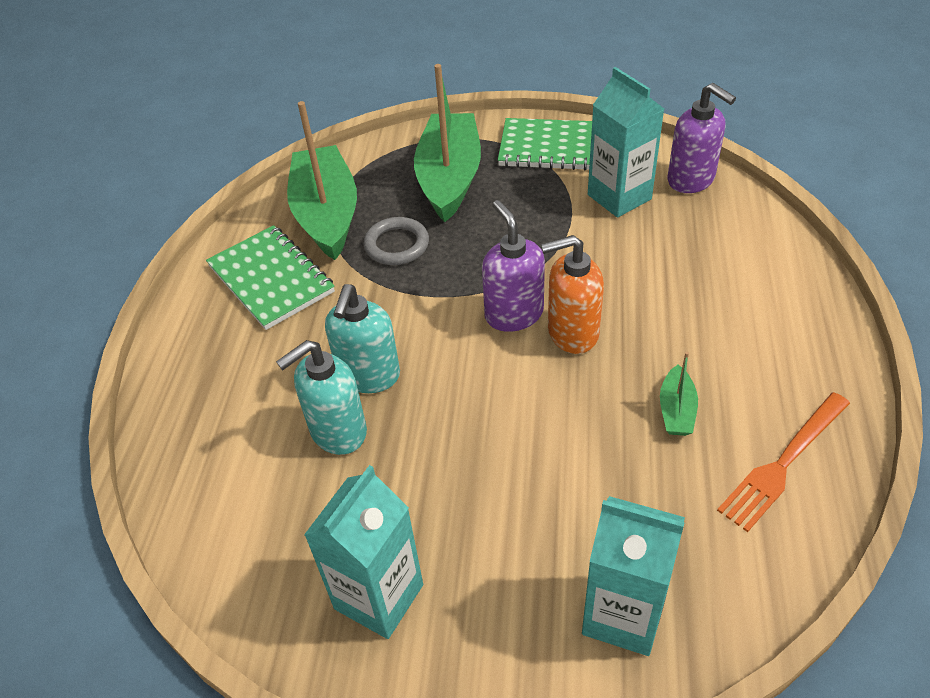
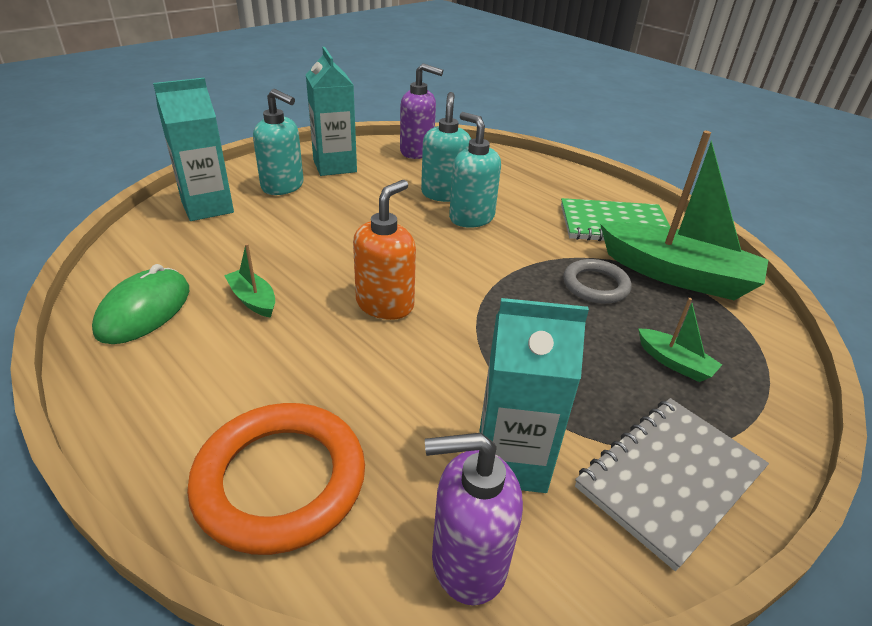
camera: 125 degrees right, 10 degrees down
green boat [414,64,481,222] -> green boat [638,298,722,382], size x0.44
purple soap dispenser [482,200,545,332] -> purple soap dispenser moved to [400,63,443,159]
green notebook [498,118,592,170] -> grey notebook [575,398,769,571]
orange fork [717,392,850,532] -> green mouse [92,264,189,344]
none -> orange ring [187,403,365,555]
none -> turquoise soap dispenser [253,89,304,195]

